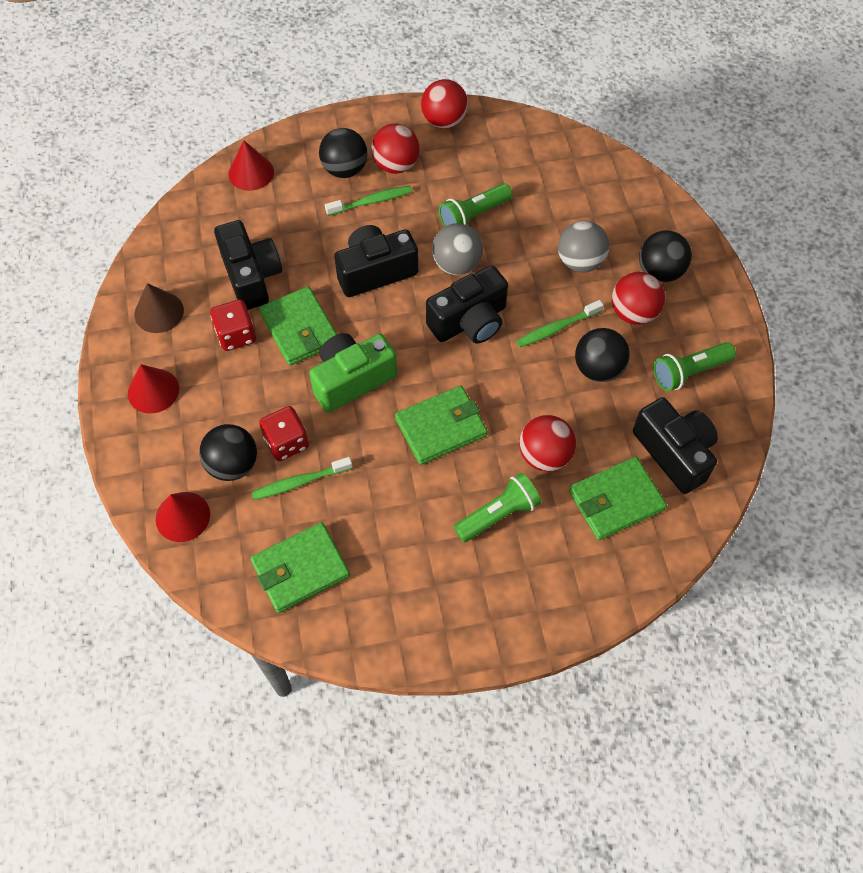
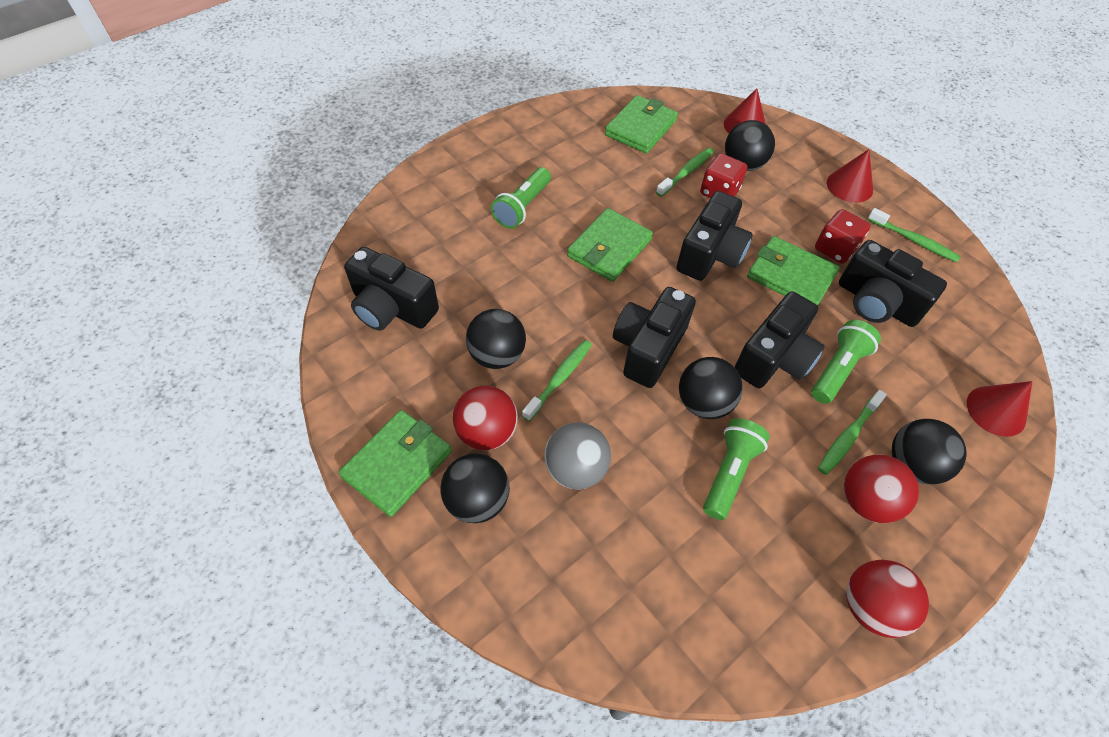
camera: 150 degrees right, 5 degrees down
brown cone [135,283,184,333] -> green toothbrush [867,208,961,262]
green camera [309,333,397,413] -> black camera [676,191,753,281]
grey ball [432,223,483,275] -> black ball [679,357,743,419]
red ball [519,415,576,471] -> none
green wallet [569,457,667,540] -> green wallet moved to [339,410,452,517]
green flashlight [653,342,736,391] -> green flashlight moved to [811,320,881,404]

